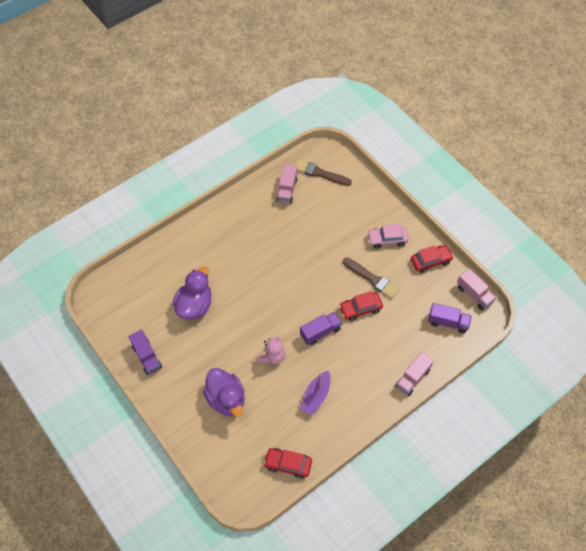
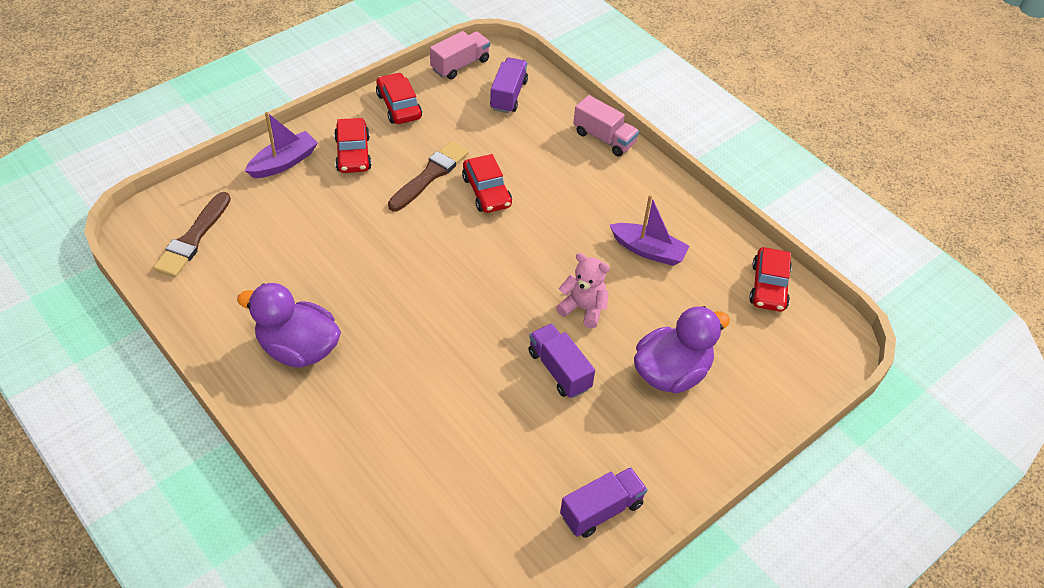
camera: 95 degrees left, 10 degrees down
purple duck [172,267,212,319] -> purple duck moved to [237,283,341,368]
pink truck [276,164,298,204] -> none
purple truck [300,312,342,345] -> purple truck moved to [529,323,595,398]
pink car [367,224,409,249] -> red car [334,118,372,173]
none -> purple boat [245,112,318,178]

